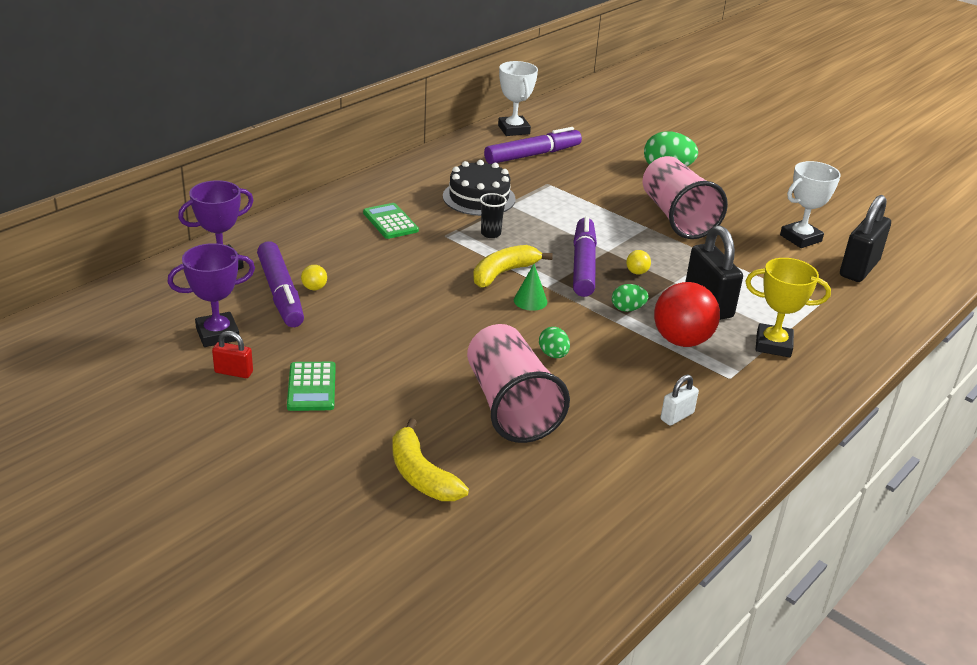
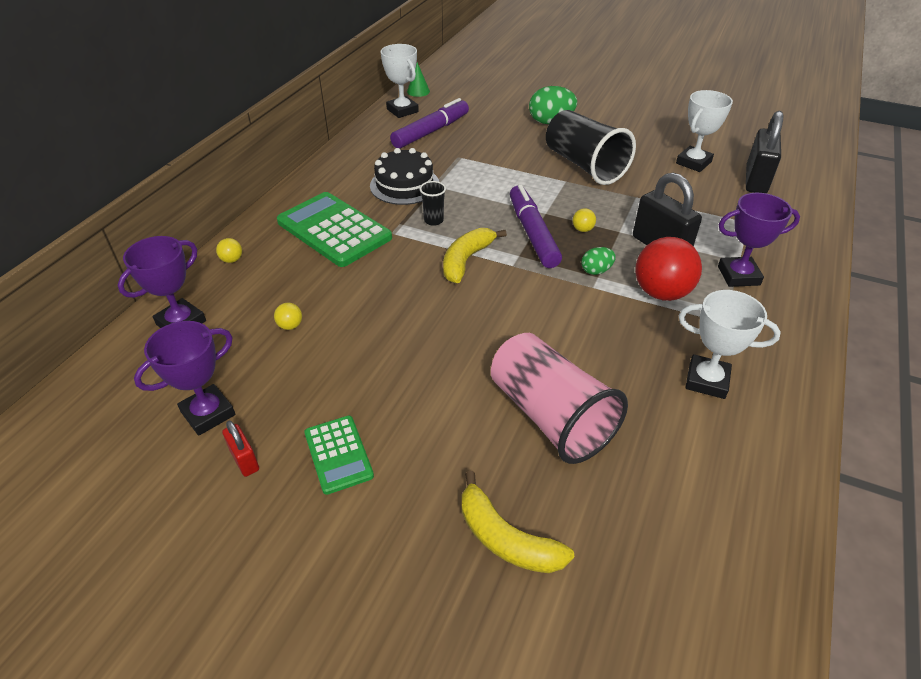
camera: 15 degrees left, 10 degrees up
red padlock [212,331,253,378] -> red padlock turned 60 degrees clockwise [222,421,259,477]
purple marker [257,241,304,327] -> none
green calculator [363,203,419,239] -> green calculator [277,192,392,267], size x1.84
green cone [514,264,547,311] -> green cone moved to [407,62,430,97]
green egg [539,327,570,358] -> none
pink cup [642,156,728,239] -> black cup [546,110,636,185]
white padlock [661,375,699,426] -> white trophy [679,290,781,399]
yellow trophy [745,258,831,357] -> purple trophy [718,193,800,287]
none -> yellow ball [216,238,242,263]

